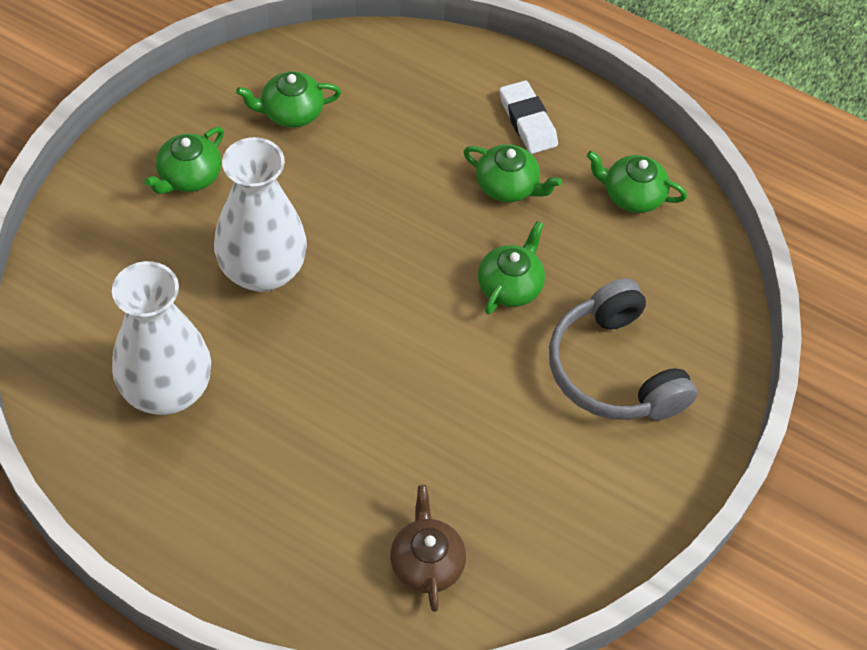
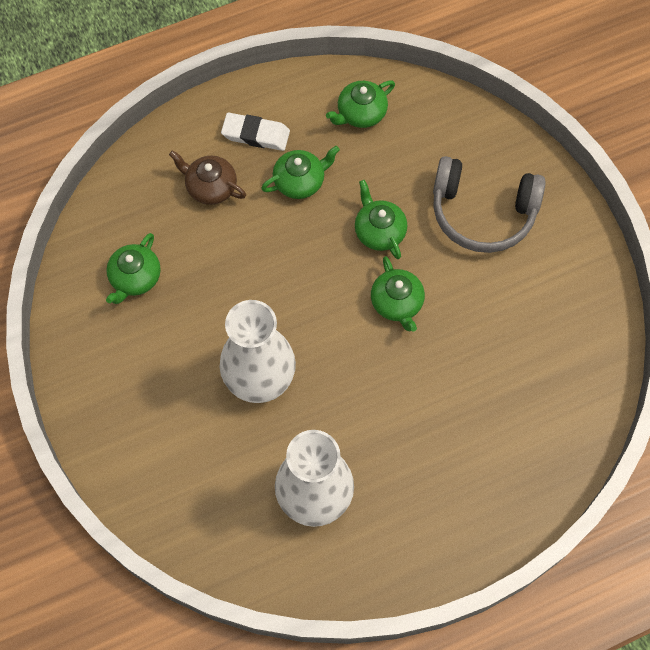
camera: 50 degrees left, 10 degrees up
green teapot [144,127,224,194] -> green teapot moved to [371,256,425,332]
brown teapot [390,485,466,612] -> brown teapot moved to [169,150,246,205]

